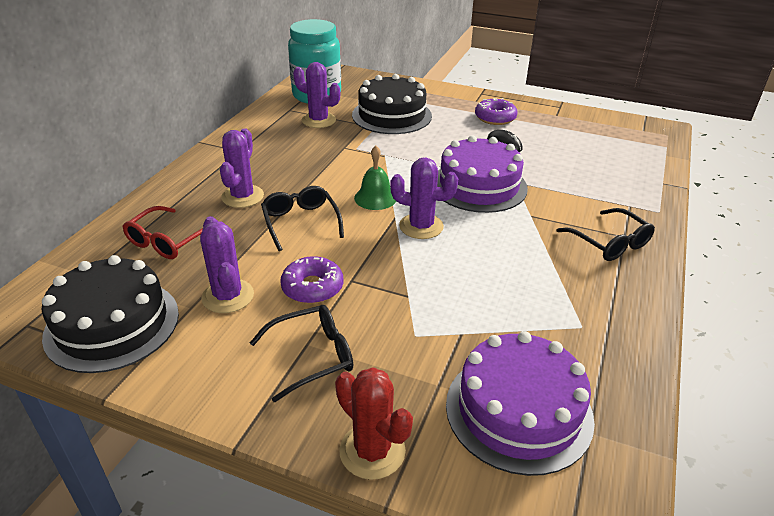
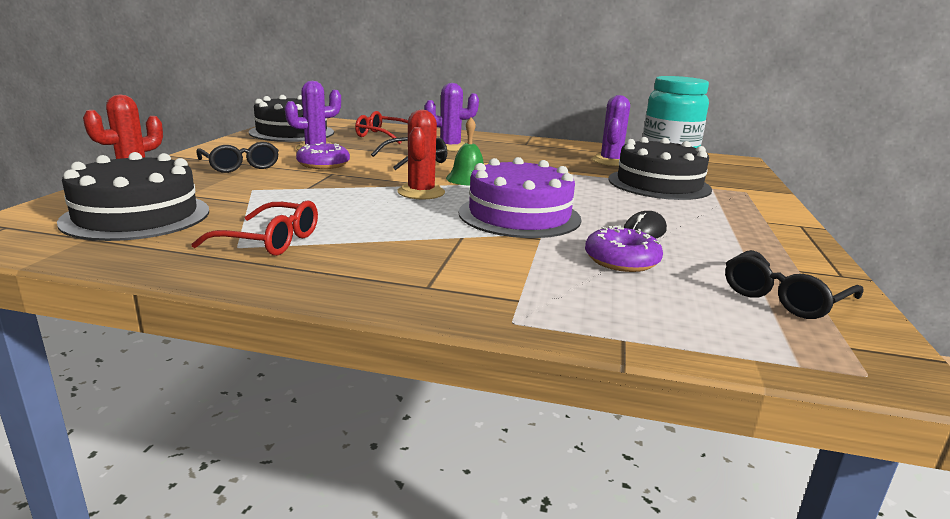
camera: 80 degrees right, 15 degrees down
purple cactus [390,157,458,239] -> red cactus [397,110,445,200]
purple cake [446,331,595,476] -> black cake [57,152,209,241]
purple donut [475,98,517,125] -> purple donut moved to [585,225,663,272]
black glasses [556,208,655,261] -> black glasses moved to [725,250,864,319]
none -> red glasses [191,200,318,256]

